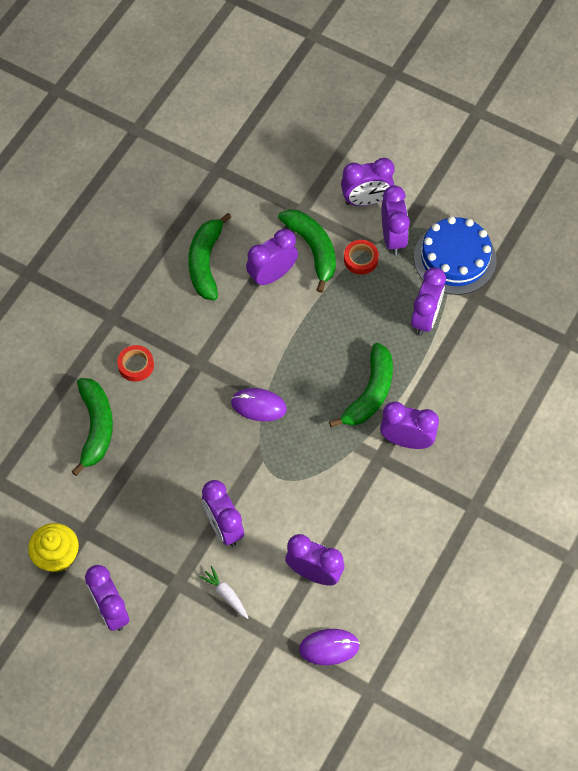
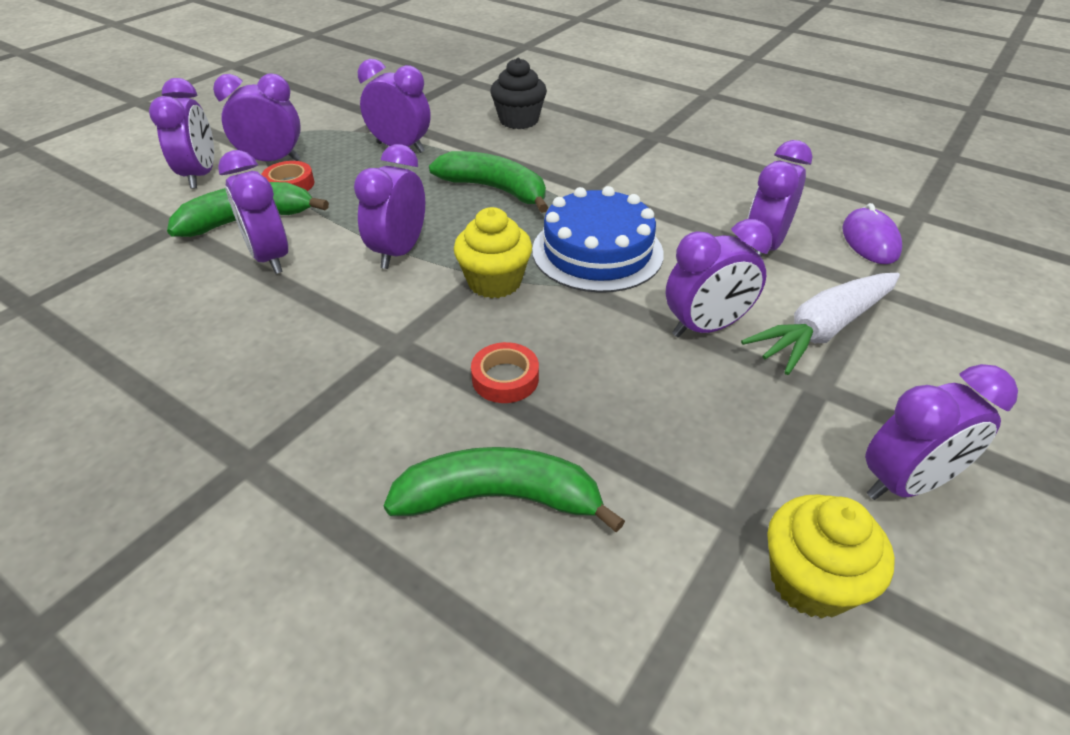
camera: 85 degrees left, 20 degrees down
red tape [117,345,154,382] -> red tape moved to [471,342,539,403]
green banana [188,213,232,300] -> none
white carrot [199,566,248,619] -> white carrot [741,273,900,375], size x1.99
purple mouse [231,388,287,421] -> yellow cupcake [454,207,532,298]
purple clock [380,401,439,449] -> purple clock moved to [354,144,425,269]
blue cake [414,216,496,295] -> blue cake moved to [532,186,664,293]
none -> black cupcake [490,58,547,129]

